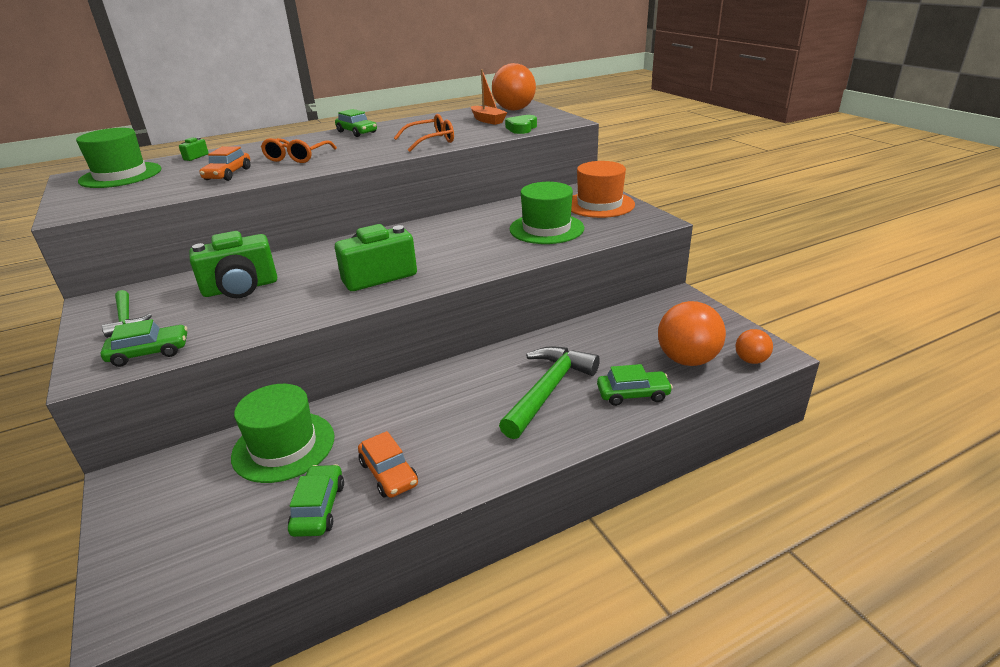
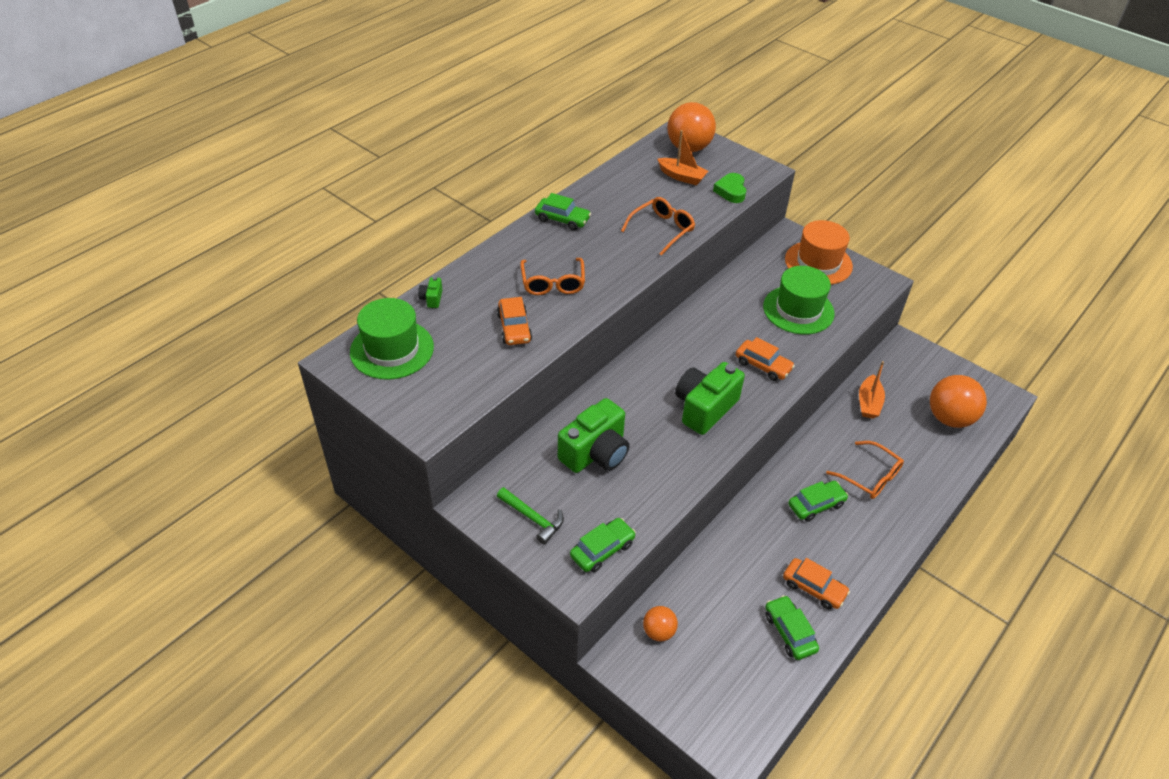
camera: 25 degrees left, 15 degrees up
green hat [231,384,335,483] -> none
green hammer [499,346,600,439] -> orange glasses [826,441,904,499]
green car [597,364,673,406] -> green car moved to [788,481,848,522]
orange ball [736,329,773,364] -> orange ball moved to [643,606,678,641]
none -> orange car [736,337,795,381]
none -> orange boat [859,361,885,419]

